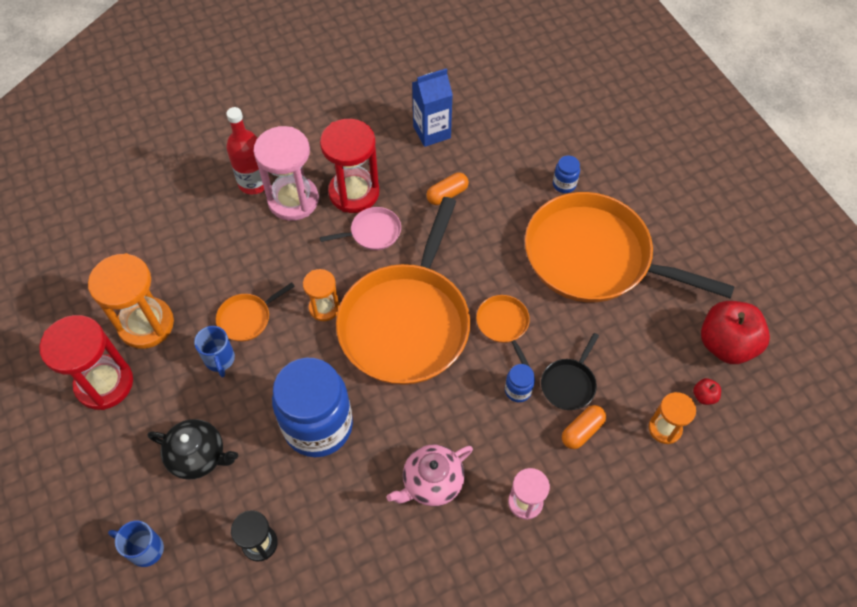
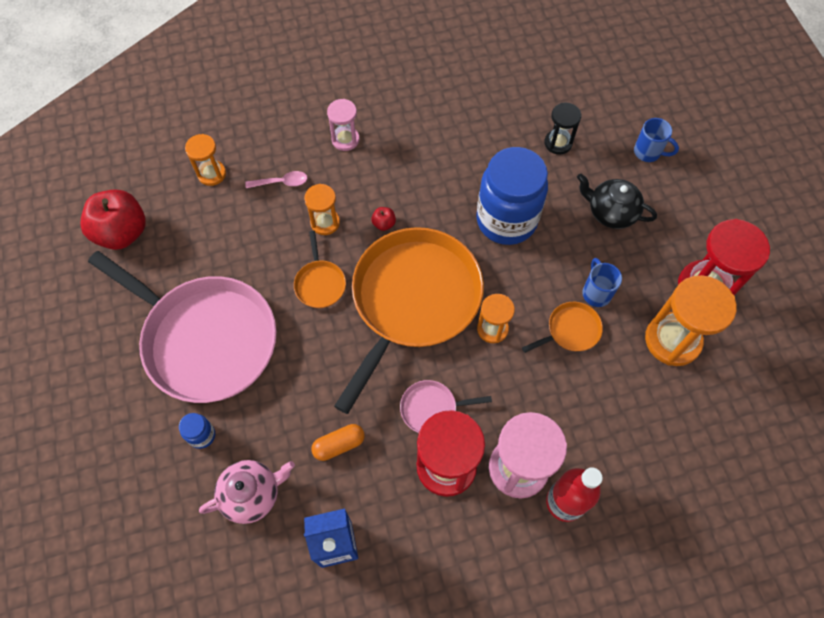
camera: 170 degrees left, 5 degrees up
pink teapot [387,444,473,506] -> pink teapot moved to [199,460,295,524]
blue jar [505,364,535,402] -> orange hourglass [304,184,340,235]
orange pan [525,192,735,302] -> pink pan [88,251,277,403]
black pan [541,333,599,410] -> none
orange capsule [562,405,606,449] -> pink spoon [245,171,307,188]
red apple [693,378,721,405] -> red apple moved to [371,207,396,231]

